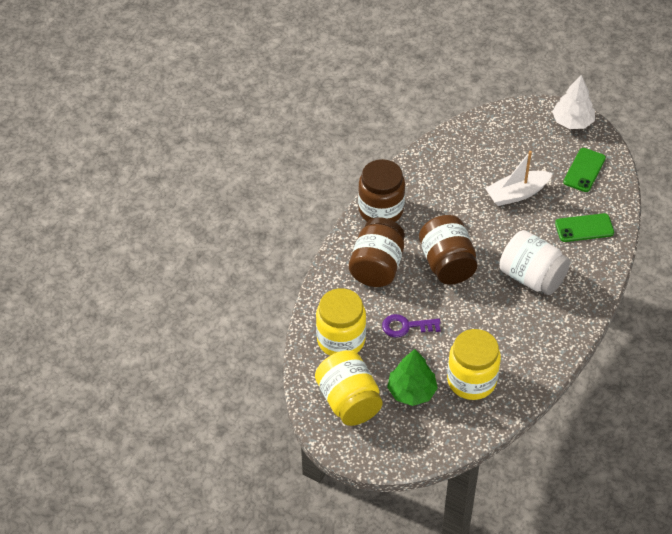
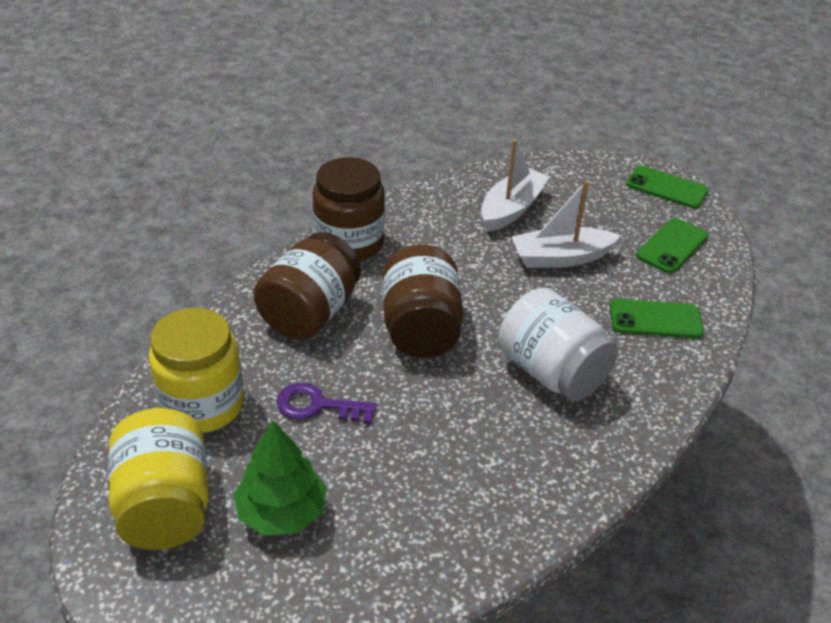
camera: 10 degrees right, 10 degrees down
yellow jar [447,329,501,400] -> none
white tree [552,75,595,129] -> green phone [626,165,709,209]
none -> white boat [481,139,550,232]

